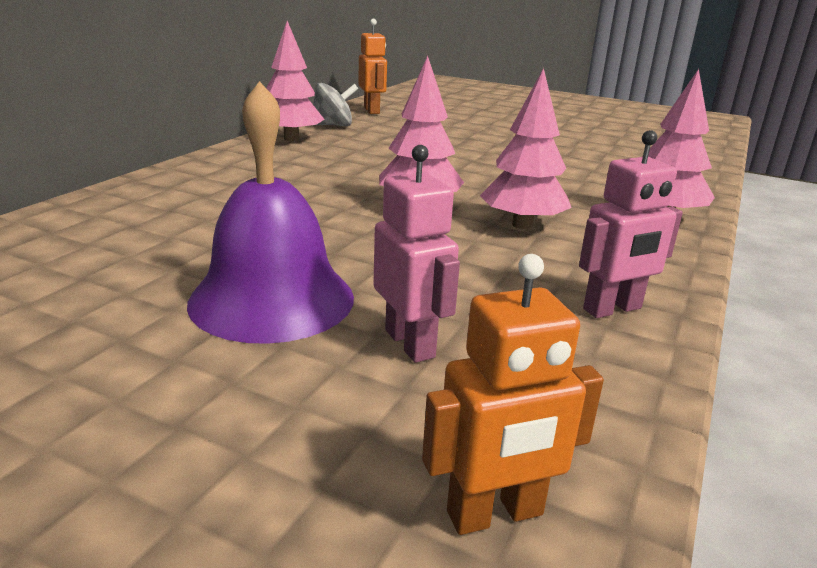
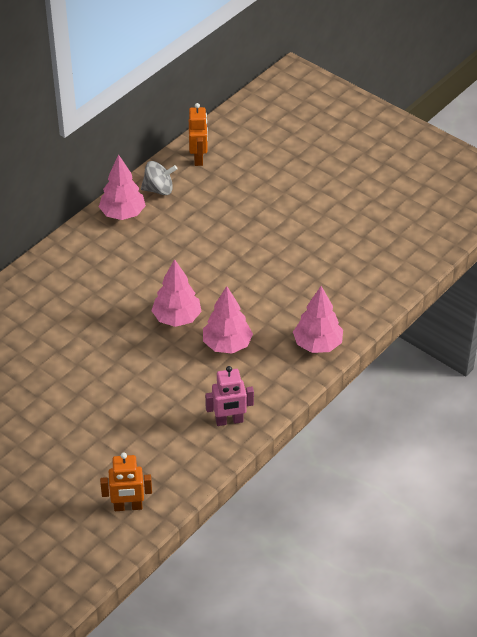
camera: 15 degrees right, 20 degrees up
purple bell [187,81,354,344] -> none
pink robot [373,145,460,363] -> none

